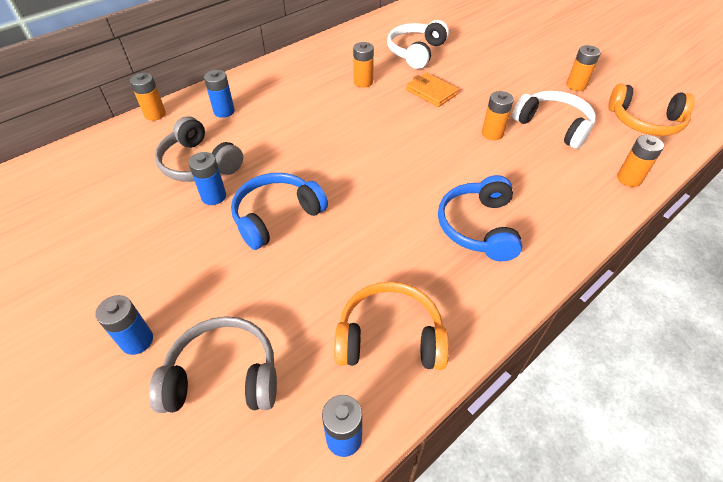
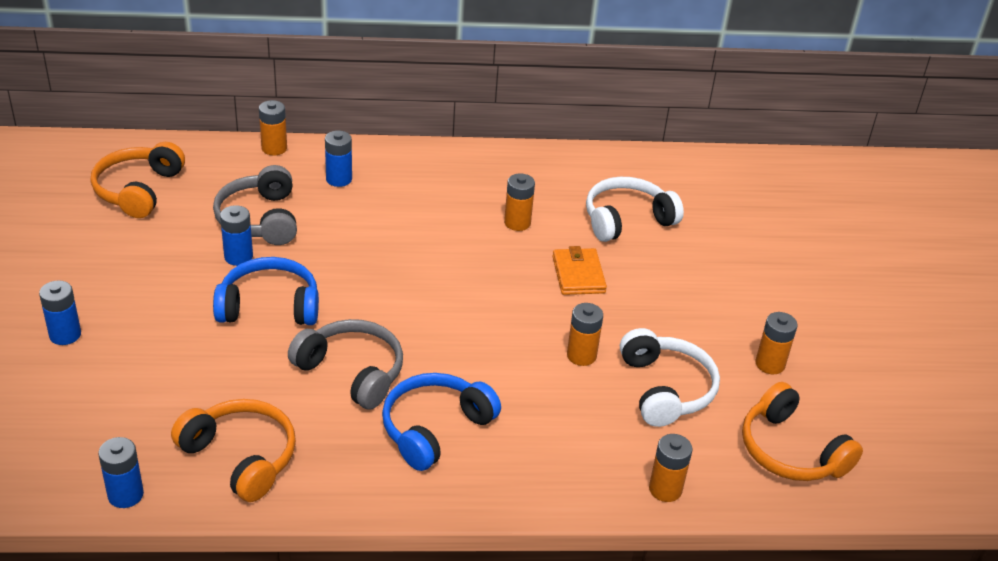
camera: 35 degrees right, 10 degrees down
grey headphones [149,316,277,413] -> grey headphones moved to [288,319,403,409]
none -> orange headphones [91,142,185,218]

